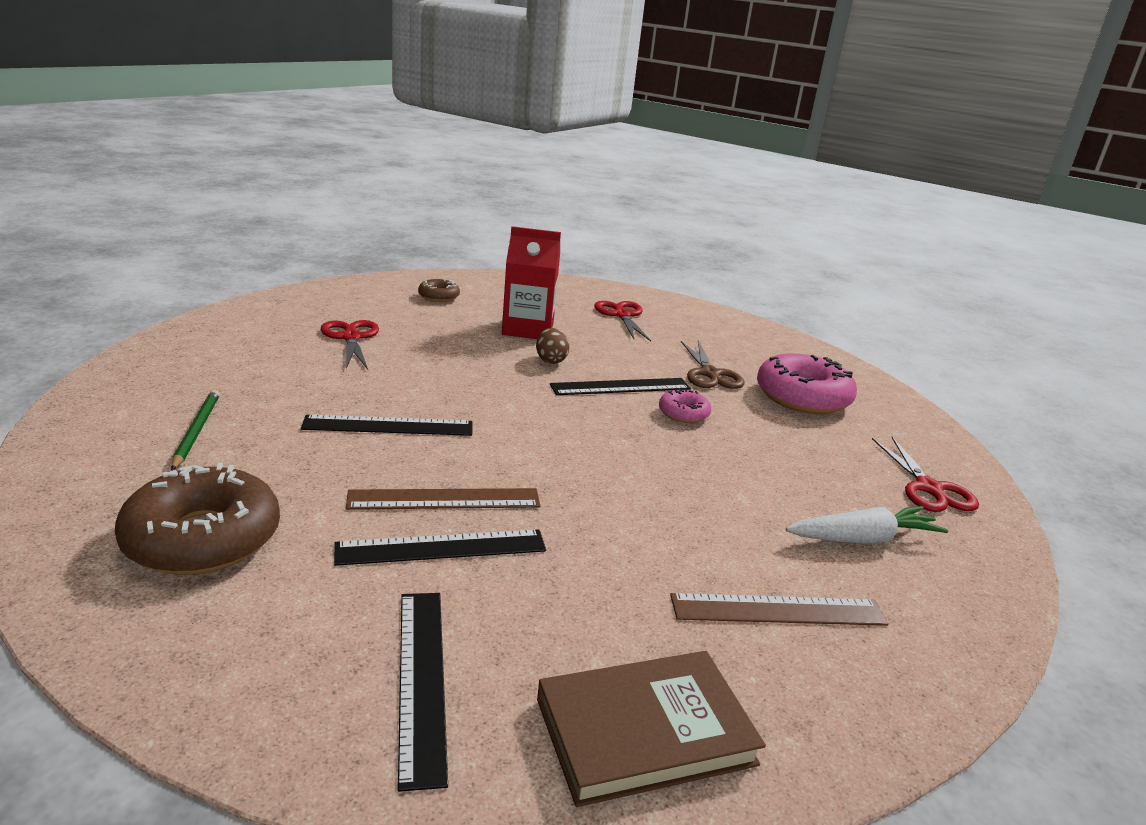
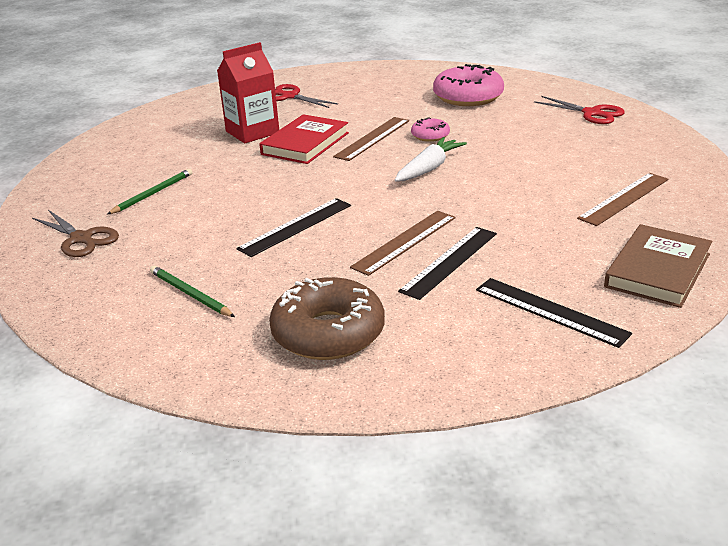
camera: 35 degrees left, 5 degrees up
red scissors [321,320,379,370] -> green pencil [107,169,192,215]
brown donut [418,279,460,302] -> none
brown egg [536,328,569,364] -> red book [259,114,349,164]
black ruler [550,378,691,395] -> brown ruler [333,117,409,161]
brown scissors [681,341,745,389] -> brown scissors moved to [32,210,119,257]
white carrot [786,506,949,543] -> white carrot moved to [395,137,467,182]

